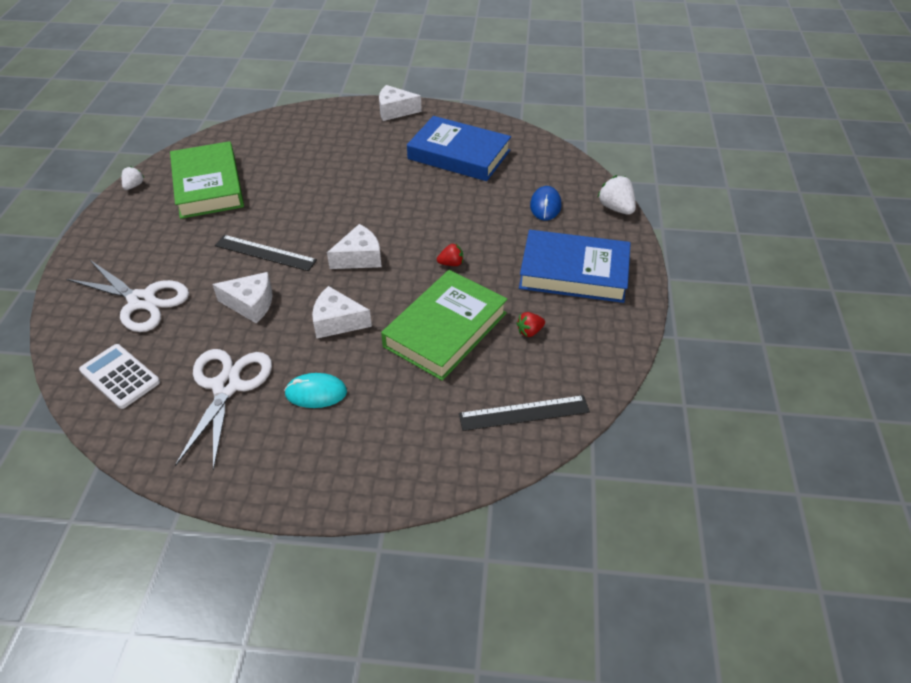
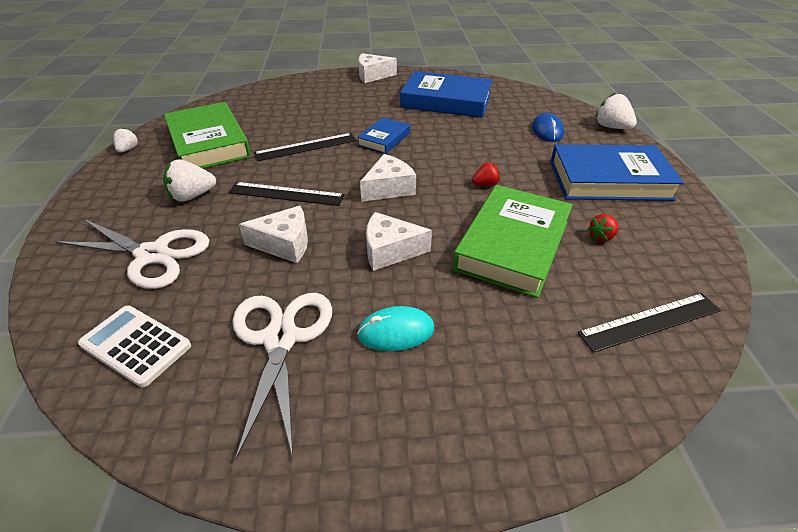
camera: 10 degrees left, 5 degrees down
none -> white strawberry [163,159,216,202]
none -> black ruler [254,133,356,161]
none -> blue book [357,117,410,154]

